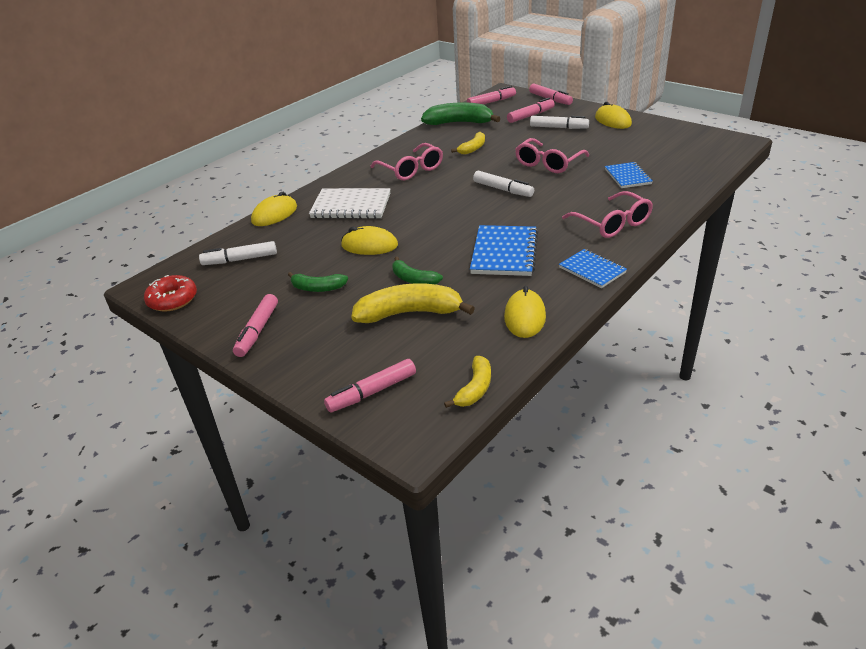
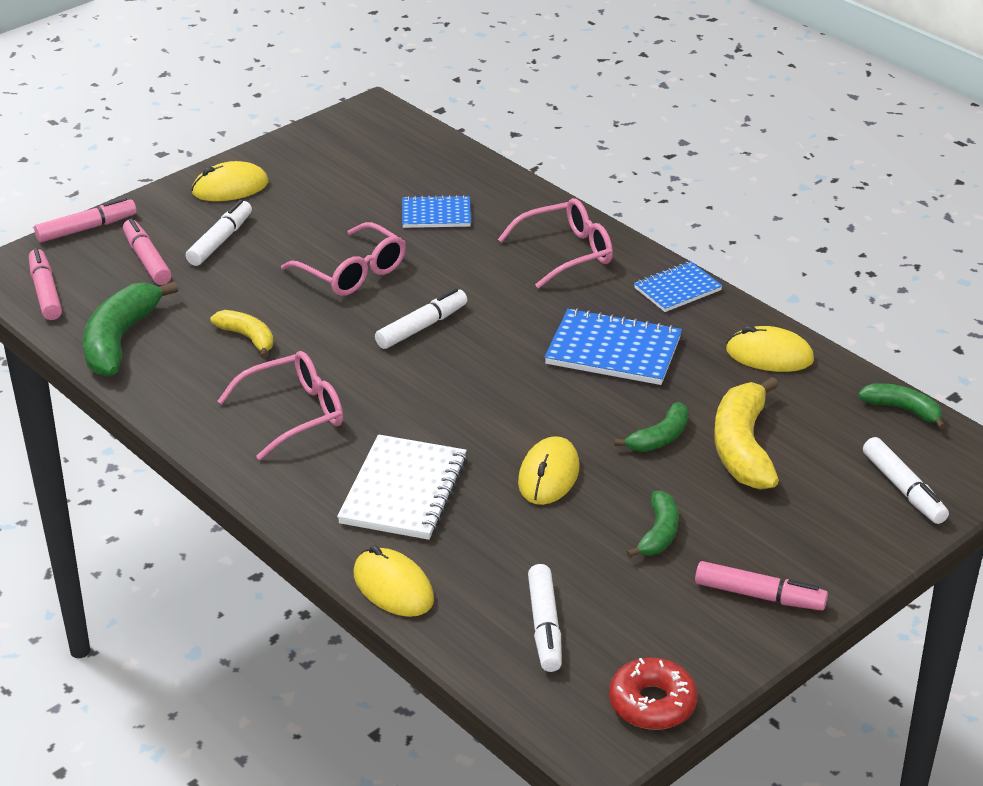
camera: 85 degrees left, 0 degrees up
pink marker [324,359,416,412] -> white marker [863,437,949,524]
yellow banana [444,356,491,408] -> green banana [858,383,945,429]

